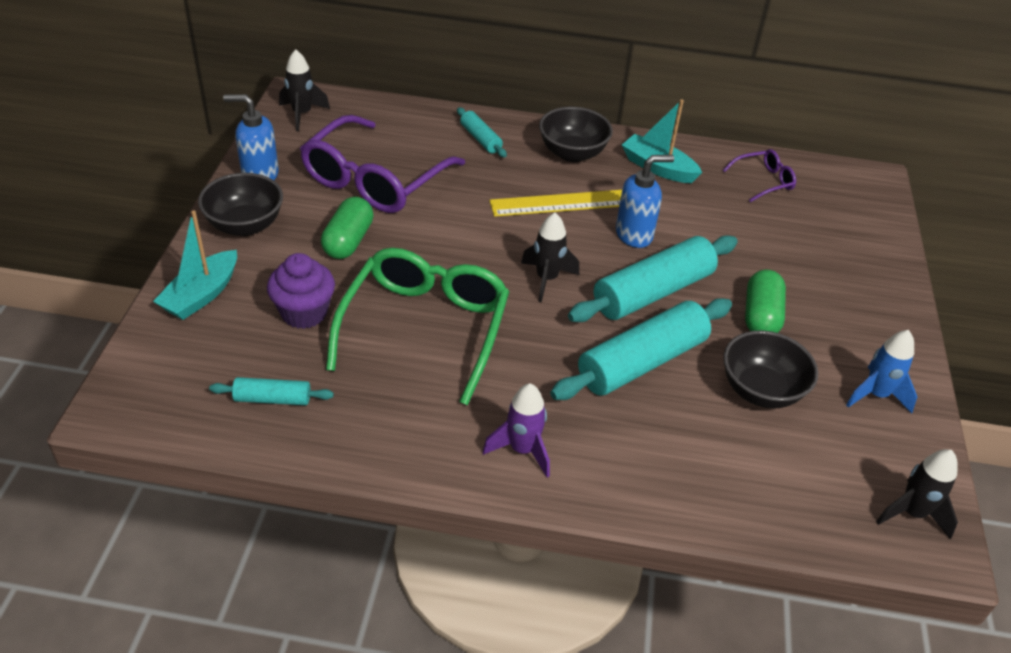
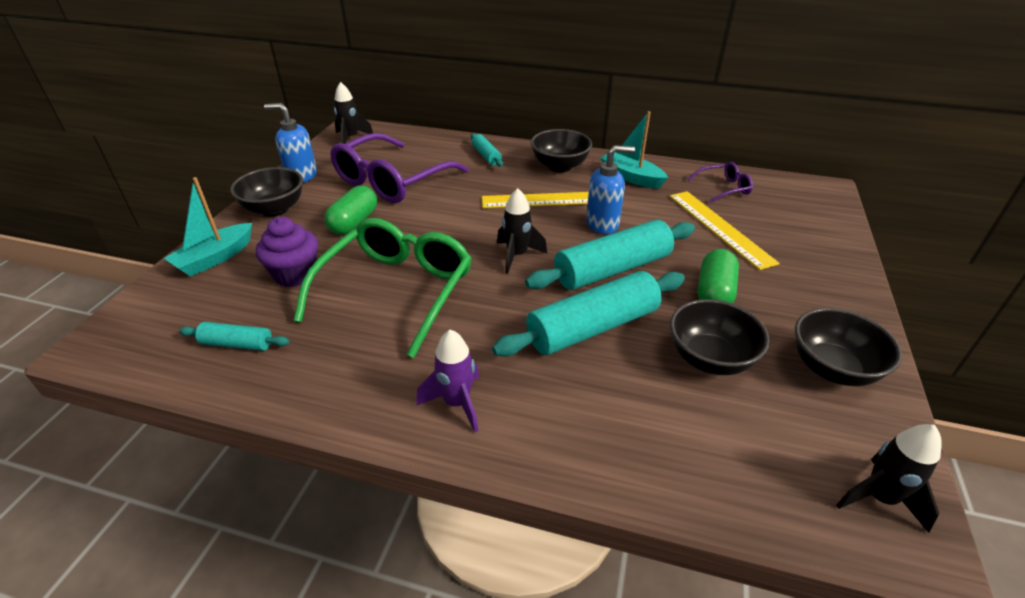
camera: 10 degrees right, 5 degrees down
blue rocket [846,330,917,413] -> black bowl [795,308,902,386]
none -> yellow ruler [670,191,780,270]

